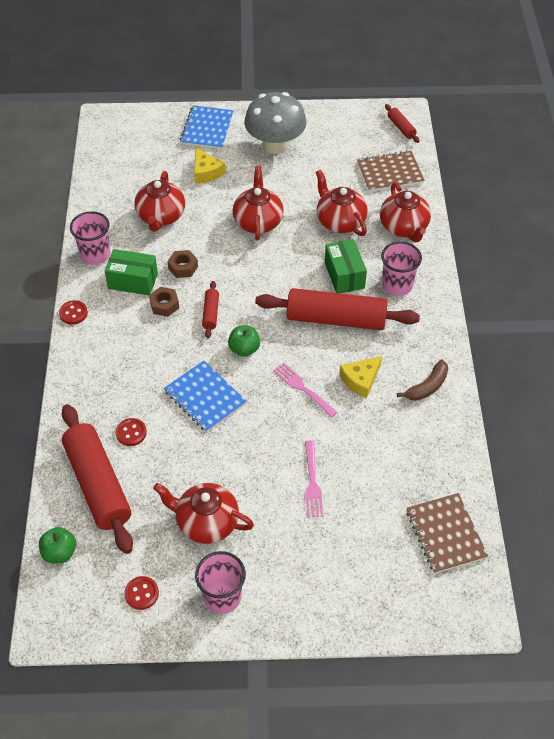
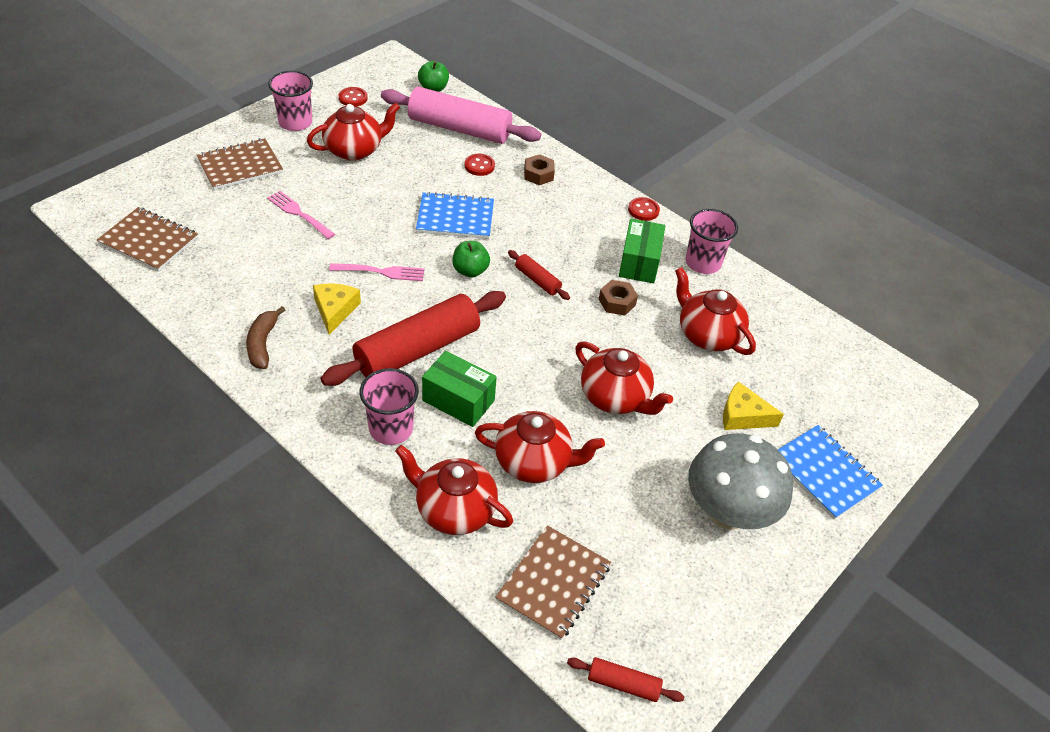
camera: 130 degrees right, 5 degrees down
red rolling pin [62,404,133,554] -> pink rolling pin [381,87,541,144]
green box [105,249,158,295] -> green box turned 45 degrees counterclockwise [619,219,665,283]
brown nut [149,287,179,317] -> brown nut moved to [524,154,555,185]
none -> brown notebook [197,138,283,190]

